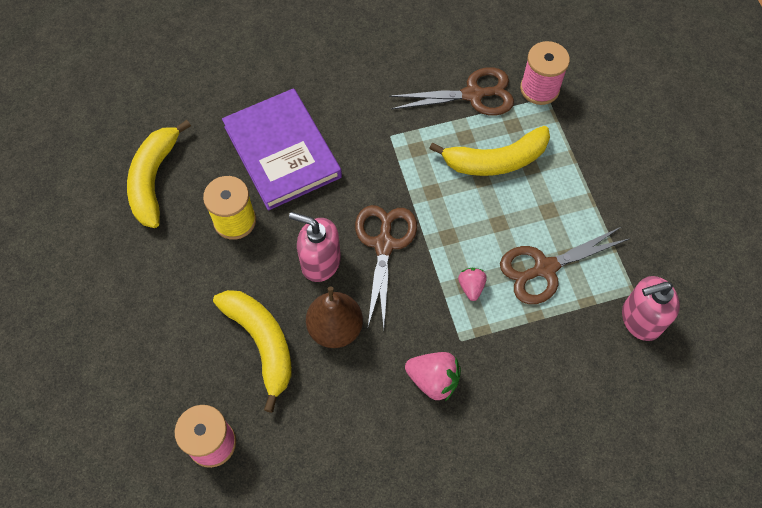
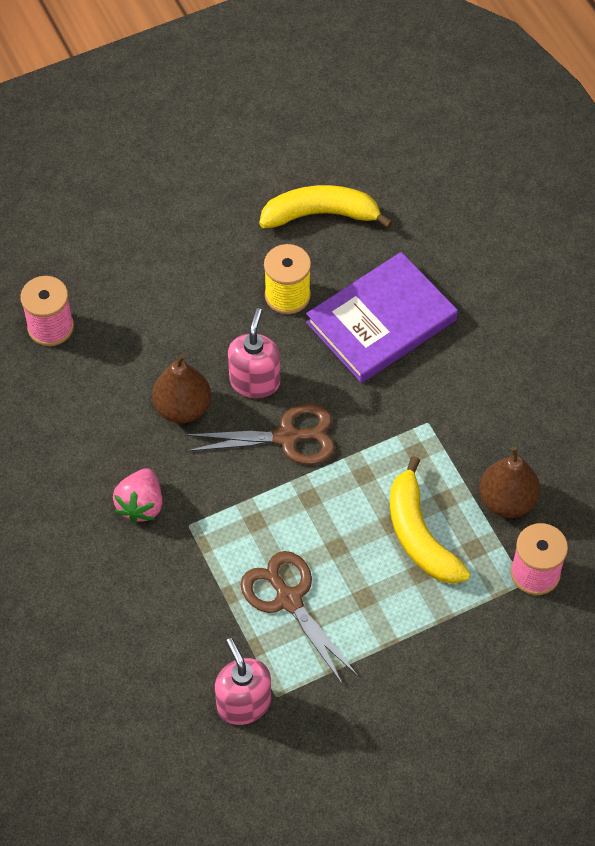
camera: 80 degrees right, 5 degrees down
yellow banana [213,290,292,413] -> none
brown scissors [389,67,514,116] -> brown pear [479,447,540,518]
pink strawberry [458,268,487,301] -> none

